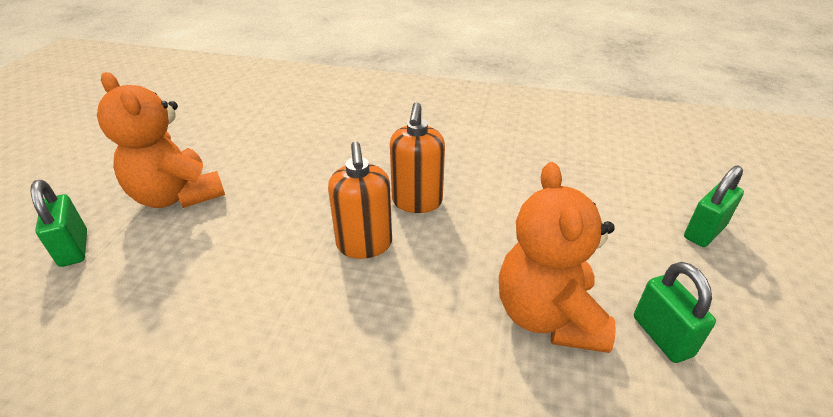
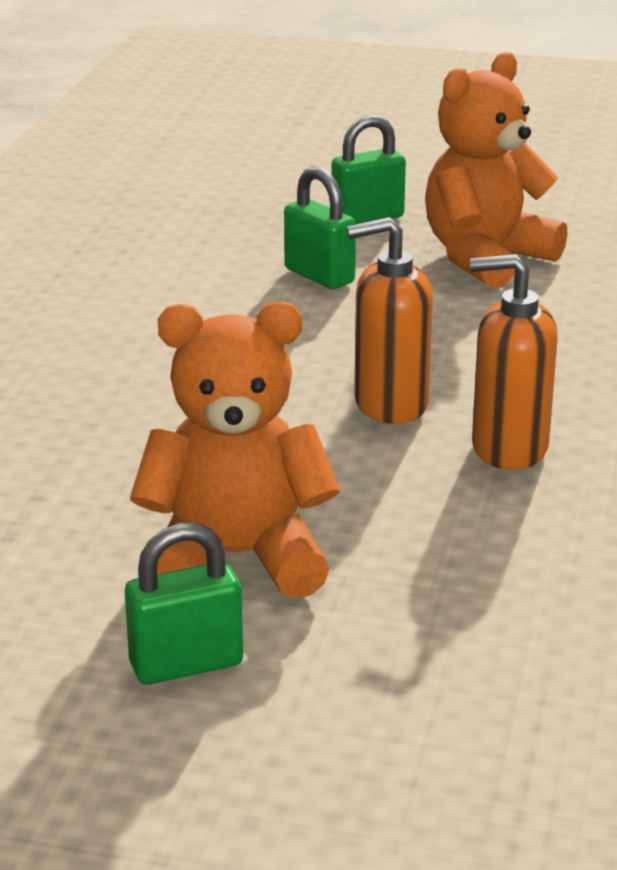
camera: 90 degrees right, 10 degrees down
green padlock [684,166,744,247] -> green padlock moved to [284,166,356,289]

